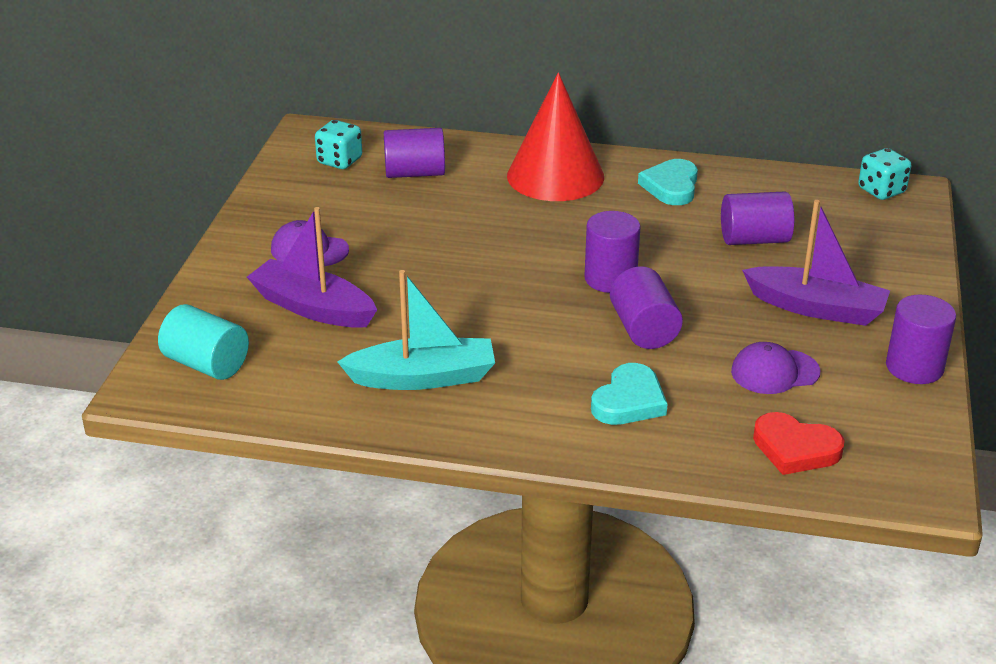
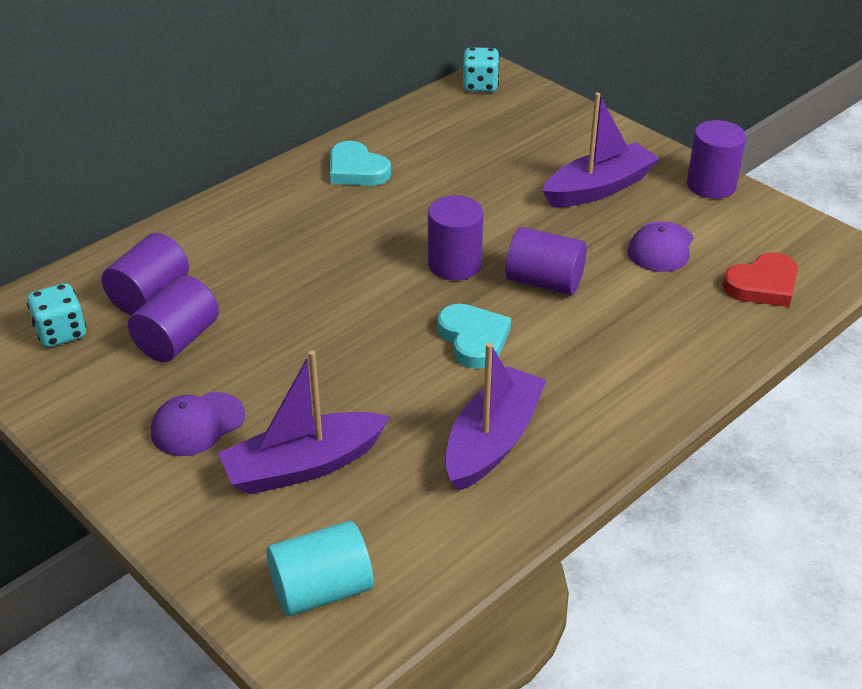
camera: 55 degrees left, 5 degrees up
turquoise boat [338,270,495,390] -> purple boat [445,343,547,491]
red cone [507,73,604,201] -> none
turquoise heart [591,363,667,425] -> turquoise heart moved to [438,304,511,369]
purple cylinder [721,191,794,245] -> purple cylinder moved to [128,275,219,362]

